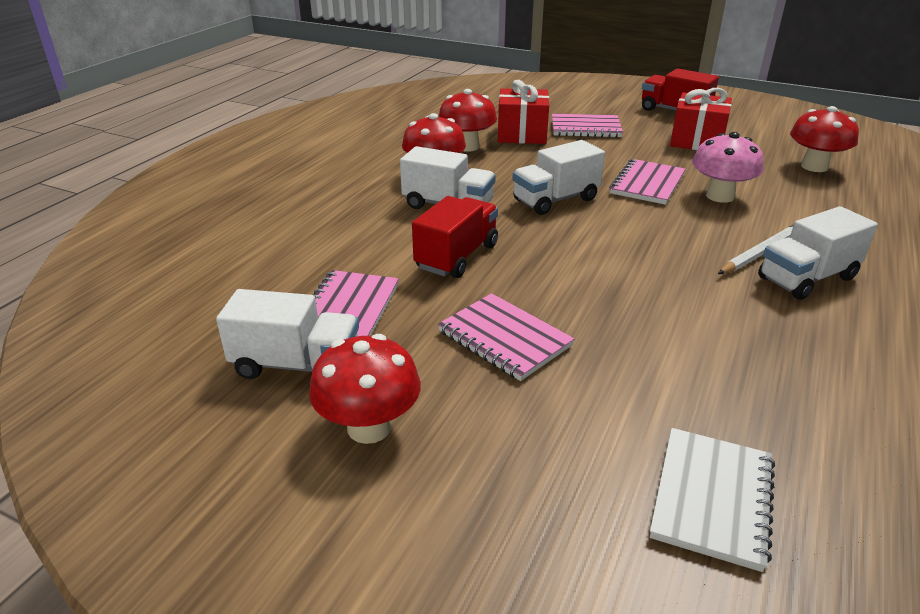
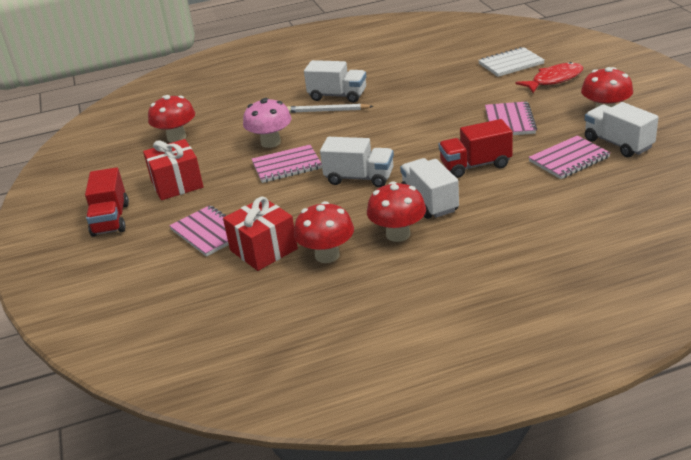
camera: 130 degrees left, 0 degrees up
none -> red fish [516,62,583,93]

